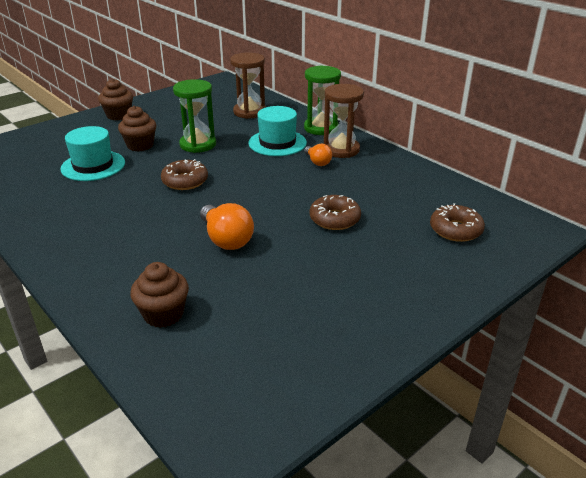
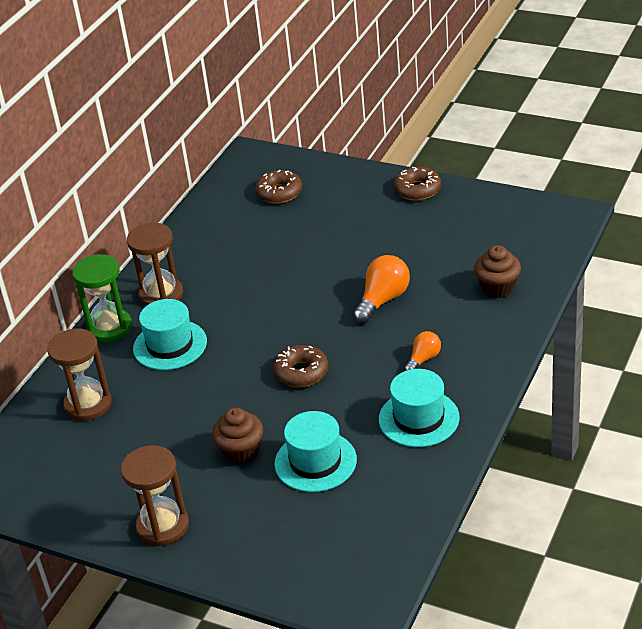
camera: 110 degrees left, 5 degrees up
brown cupcake [98,78,133,120] -> brown hourglass [121,445,189,546]
green hourglass [173,79,216,153] -> none
orange light bulb [304,144,332,166] -> orange light bulb moved to [404,331,441,371]
brown donut [310,195,361,230] -> brown donut moved to [394,167,441,201]
none -> turquoise hat [379,369,460,447]

